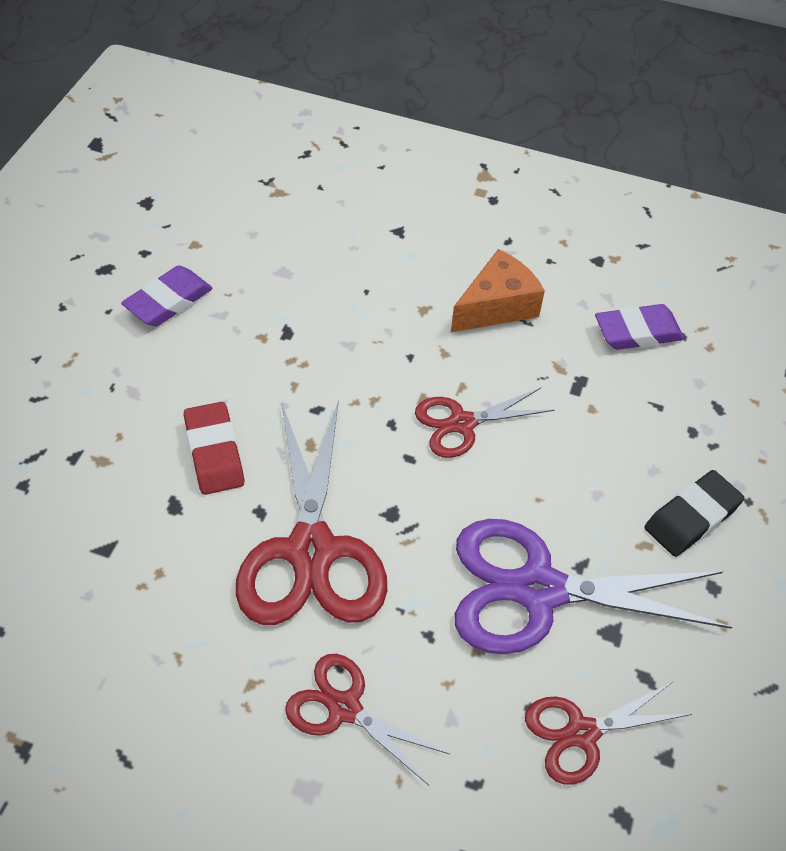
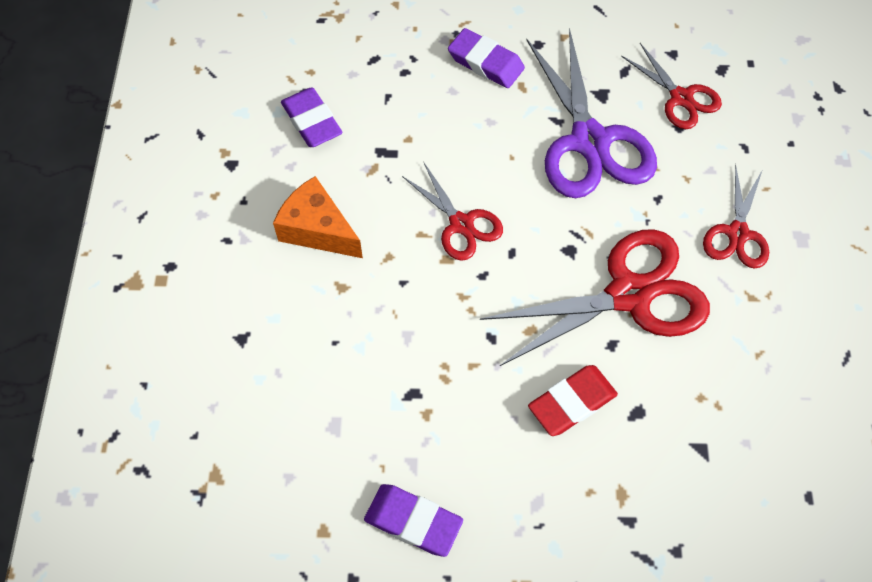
camera: 105 degrees left, 10 degrees up
black eraser [645,470,744,557] -> purple eraser [448,28,525,88]

